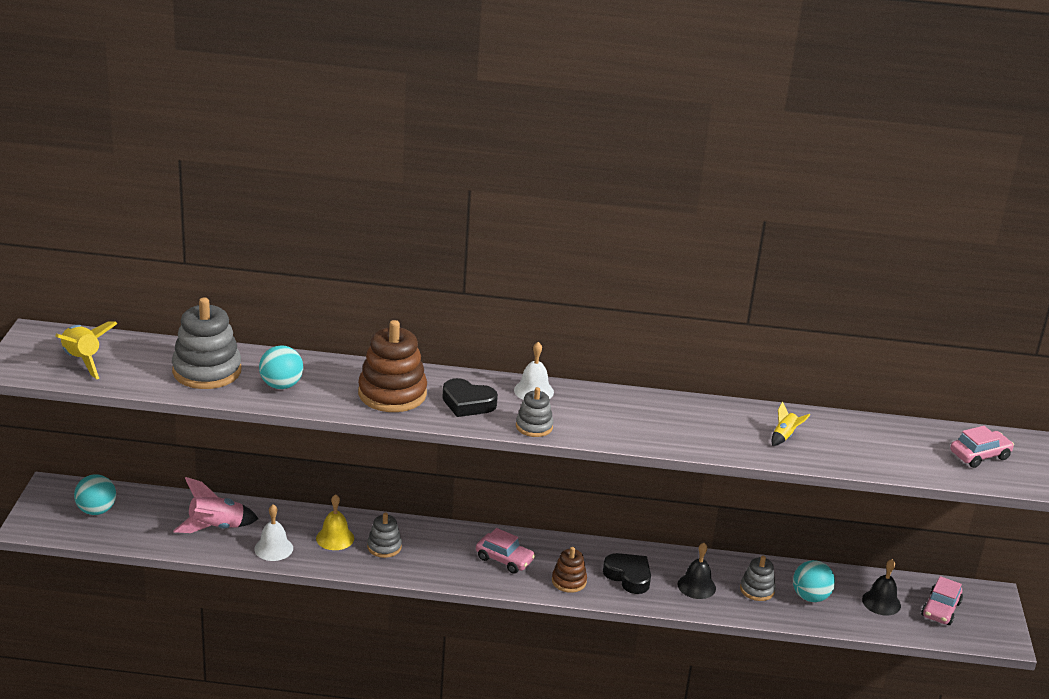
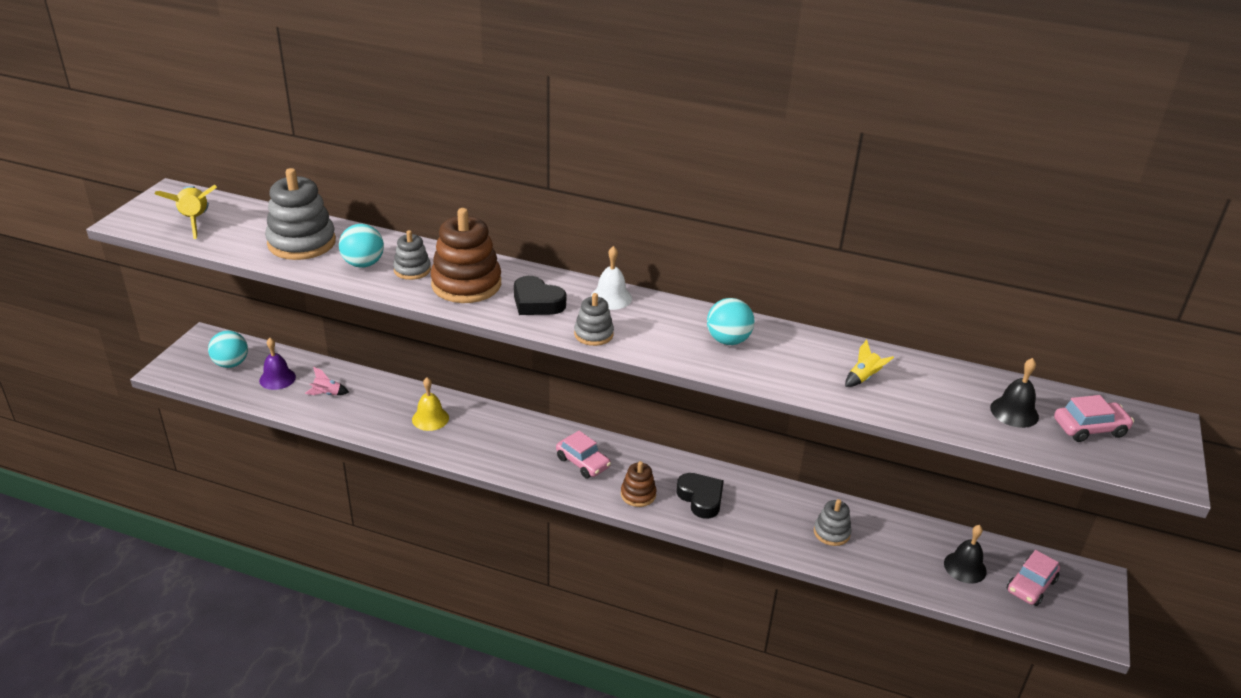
camera: 15 degrees right, 5 degrees up
pink rocket [173,477,258,533] -> pink rocket [305,367,349,395], size x0.54
white bell [254,504,293,561] -> none
grey stacking toy [367,512,402,558] -> grey stacking toy moved to [393,230,431,280]
black bell [678,543,716,599] -> black bell moved to [990,358,1039,428]
turquoise ball [793,560,835,602] -> turquoise ball moved to [707,298,754,345]
none -> purple bell [259,338,296,390]

